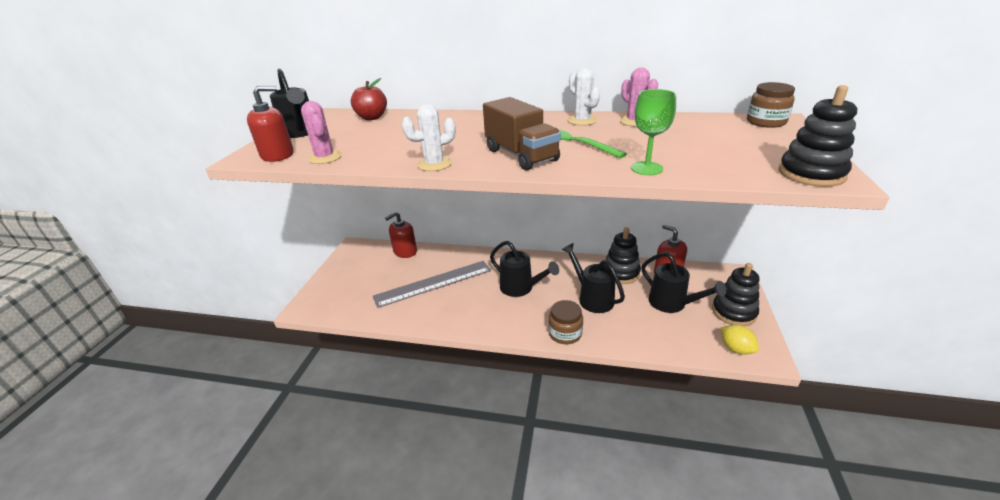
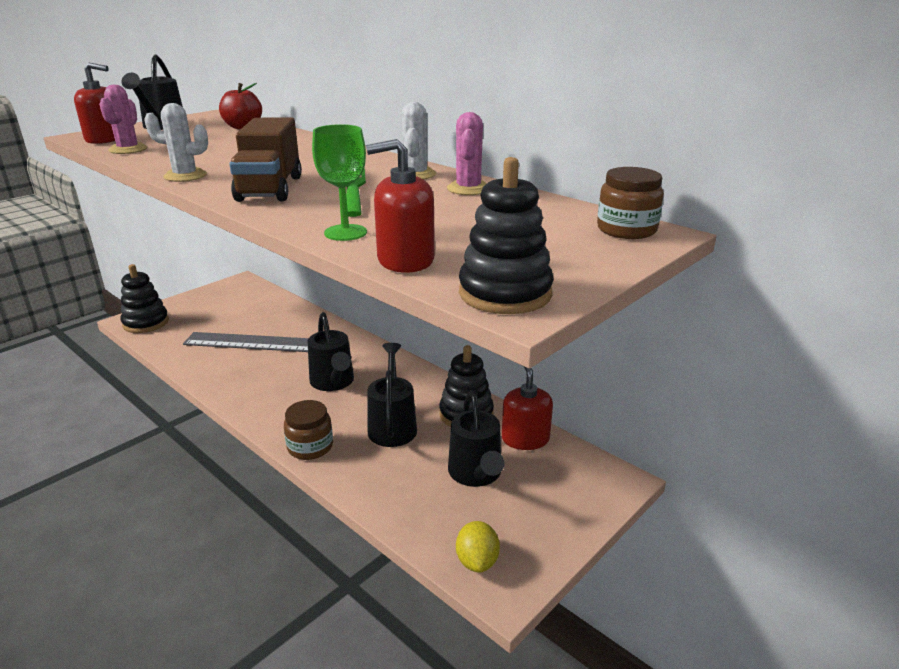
camera: 30 degrees right, 5 degrees down
red soap dispenser [385,212,417,258] -> red soap dispenser moved to [366,139,435,273]
black stacking toy [712,263,759,326] -> black stacking toy moved to [120,264,169,333]

